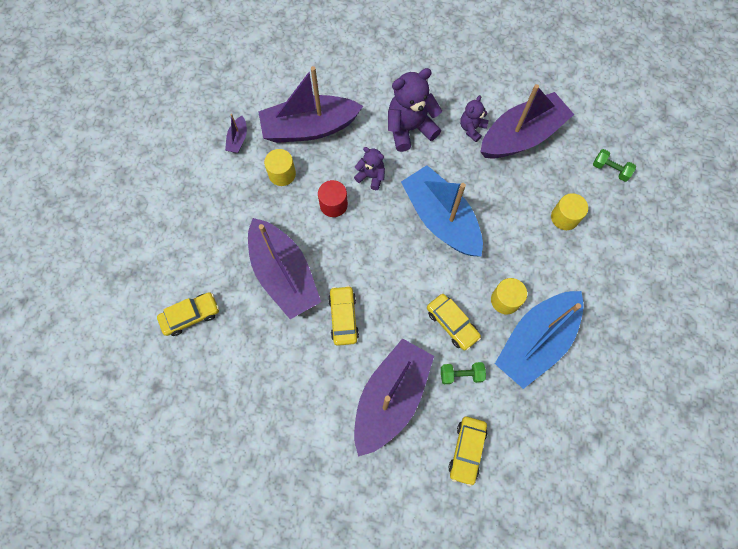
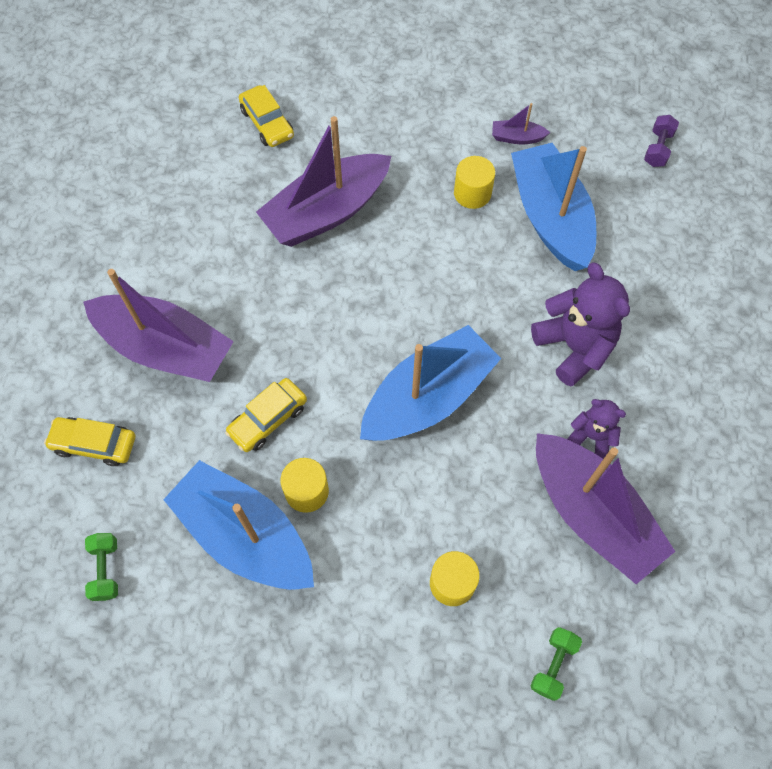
camera: 85 degrees right, 5 degrees down
purple boat [258,66,363,143] -> blue boat [511,143,596,271]
red cylinder [318,180,348,217] -> none
yellow car [328,286,359,346] -> none
purple teddy bear [354,147,385,190] -> none
green dumbbell [441,362,486,384] -> green dumbbell moved to [85,533,118,601]
none -> purple dumbbell [644,115,679,167]

